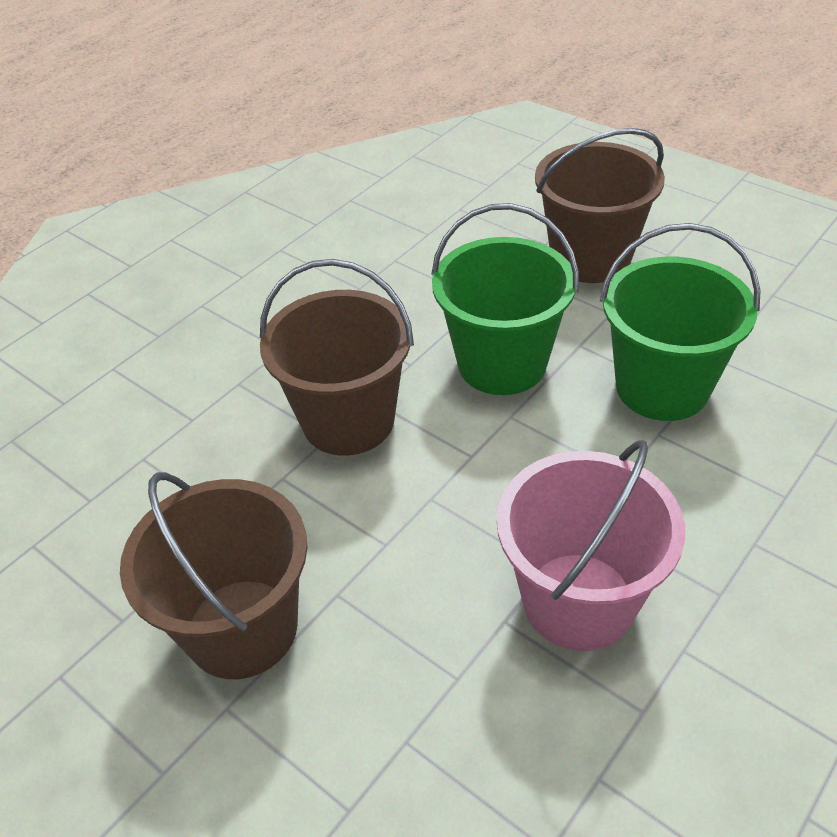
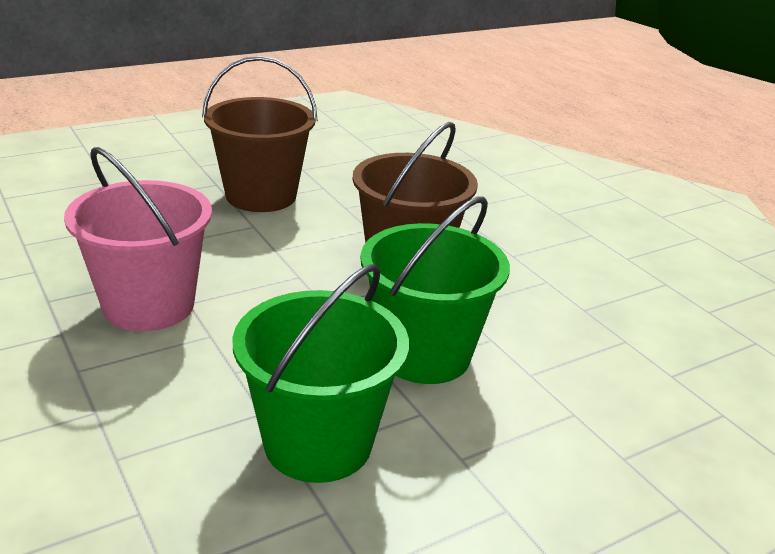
camera: 105 degrees right, 15 degrees down
brown bucket [535,128,665,283] -> none

